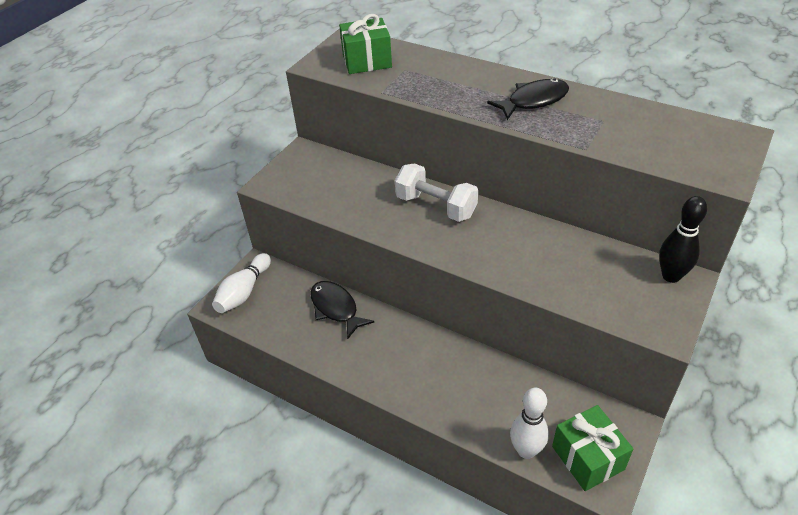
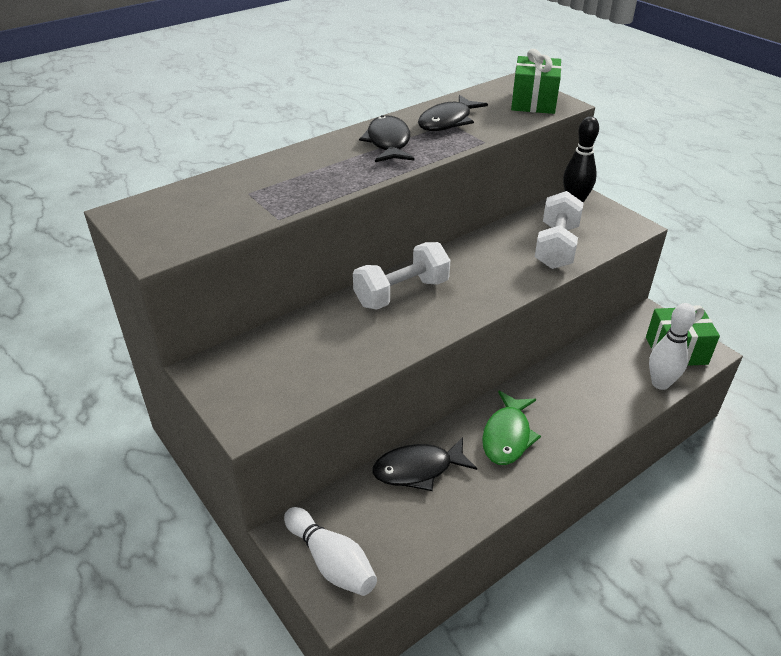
camera: 70 degrees left, 5 degrees down
green gift [339,14,392,74] -> green gift moved to [511,49,562,114]
none -> black fish [418,95,488,131]
none -> green fish [482,390,541,465]
none -> white dumbbell [535,191,584,269]

